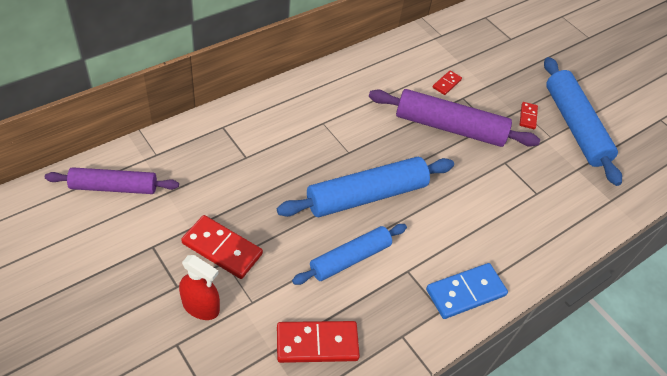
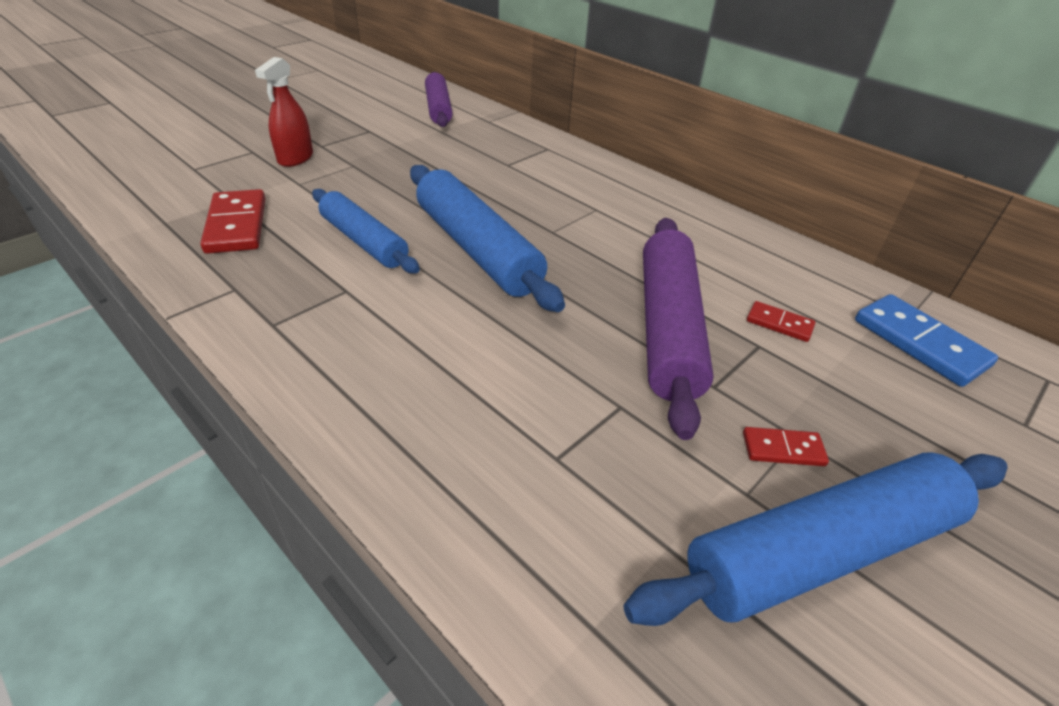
camera: 85 degrees right, 10 degrees down
red domino [181,215,263,279] -> none
blue domino [426,263,508,319] -> blue domino moved to [855,294,998,387]

